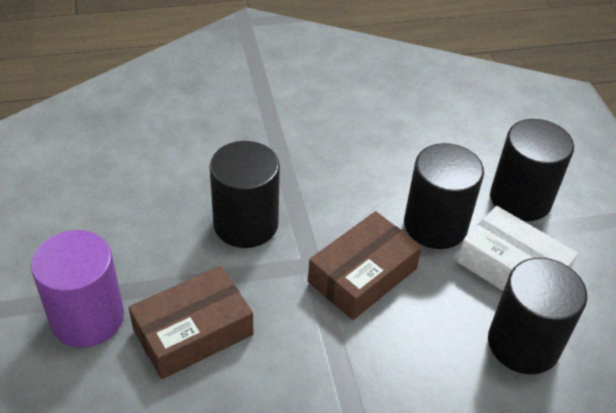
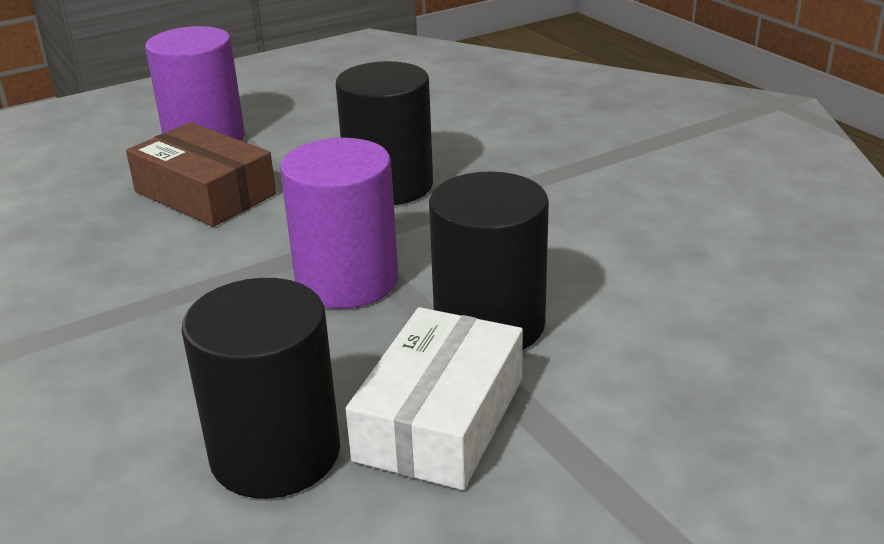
camera: 75 degrees right, 15 degrees down
brown box [308,211,422,320] -> purple cylinder [280,138,398,309]
black cylinder [490,119,574,221] -> none

